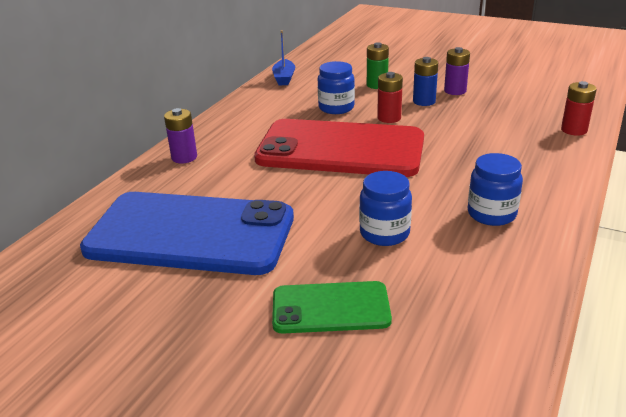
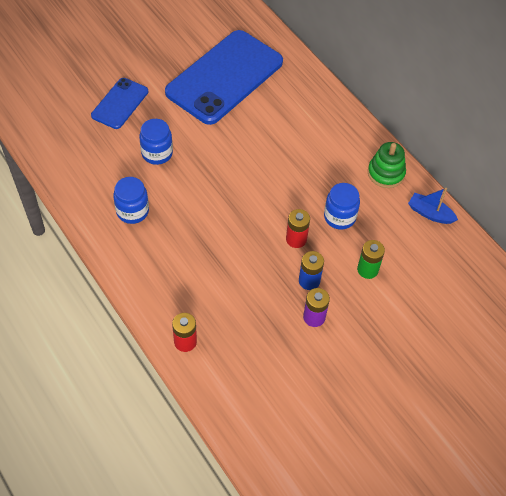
camera: 115 degrees right, 25 degrees up
purple battery [164,108,197,163] -> none
red phone [254,119,424,177] -> none
green phone [272,281,392,334] -> blue phone [91,78,148,129]
none -> green stacking toy [368,142,406,188]

